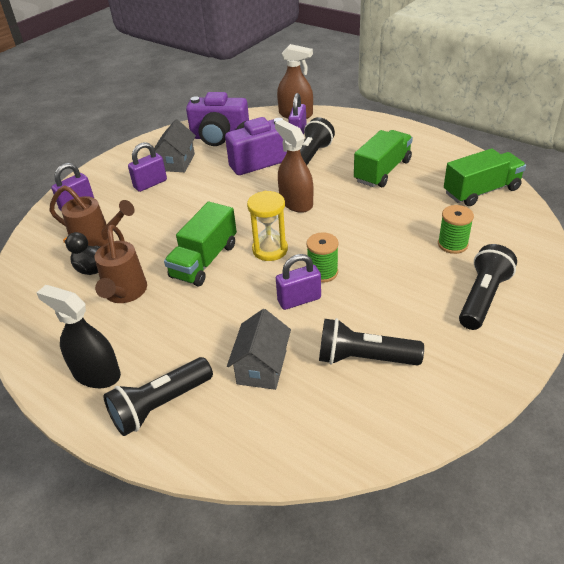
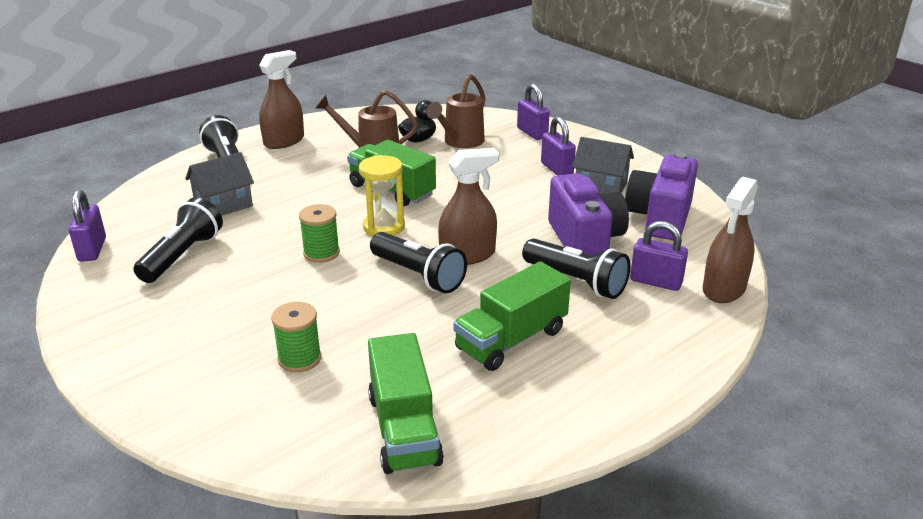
camera: 100 degrees right, 10 degrees down
black spray bottle [37,285,121,388] -> brown spray bottle [259,50,304,149]
grey house [227,309,291,390] -> grey house turned 60 degrees counterclockwise [185,152,254,216]
purple padlock [276,254,321,310] -> purple padlock moved to [68,190,106,262]
green truck [354,130,413,187] -> green truck turned 90 degrees clockwise [453,261,571,371]
black flashlight [459,244,517,330] -> black flashlight moved to [370,232,467,294]

